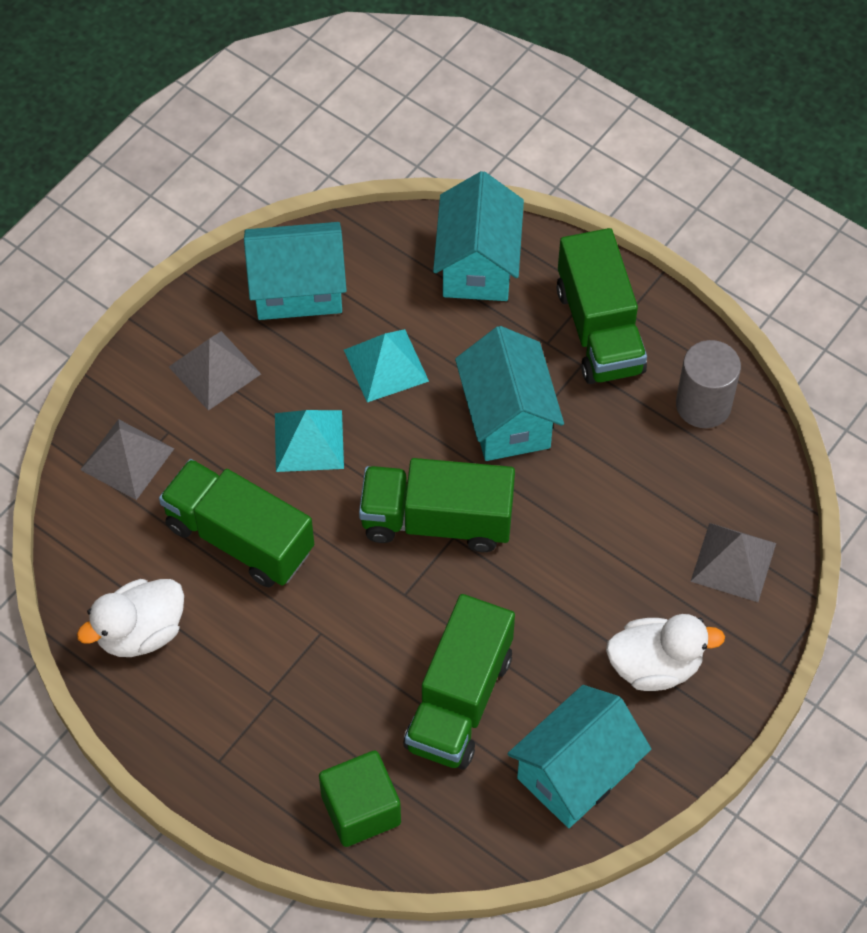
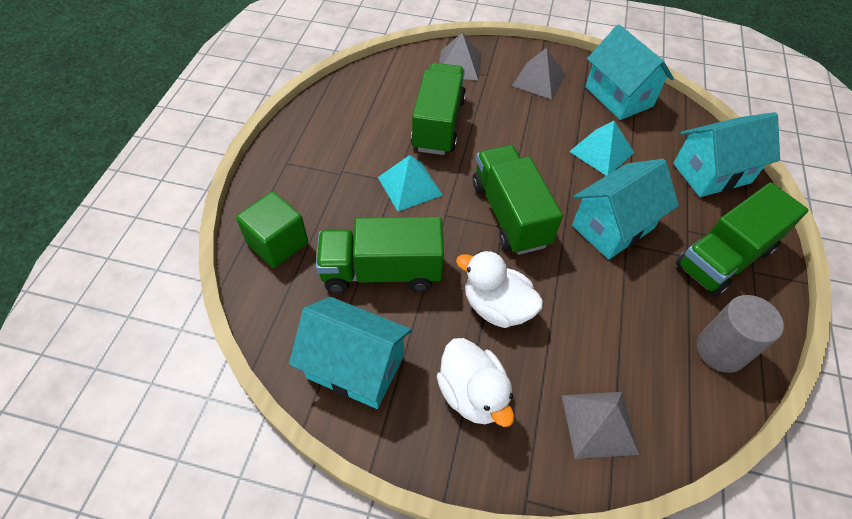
camera: 65 degrees right, 5 degrees down
white duck [77,579,184,657] -> white duck moved to [456,251,543,328]
turquoise pyramid [275,410,344,472] -> turquoise pyramid moved to [378,155,442,212]

